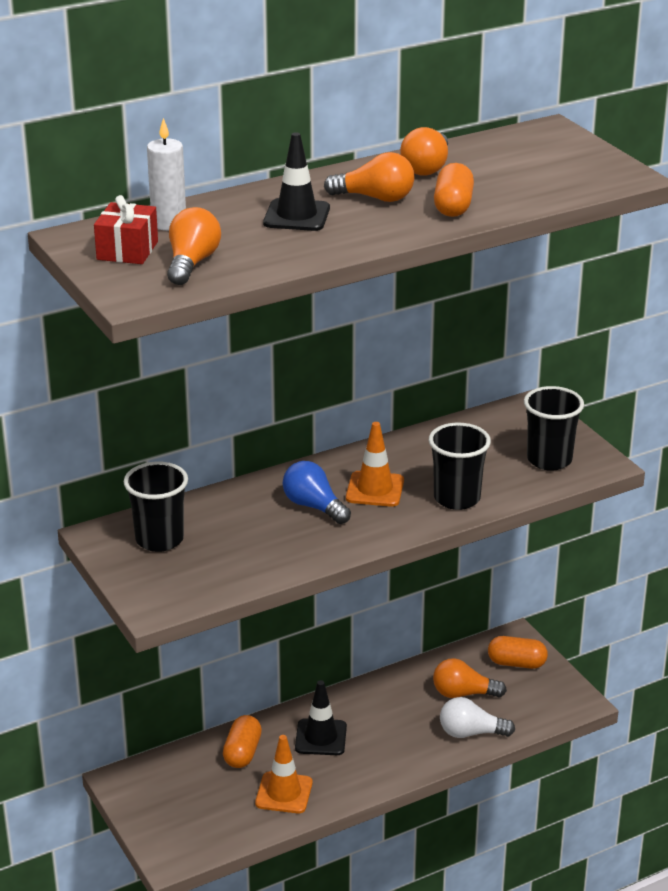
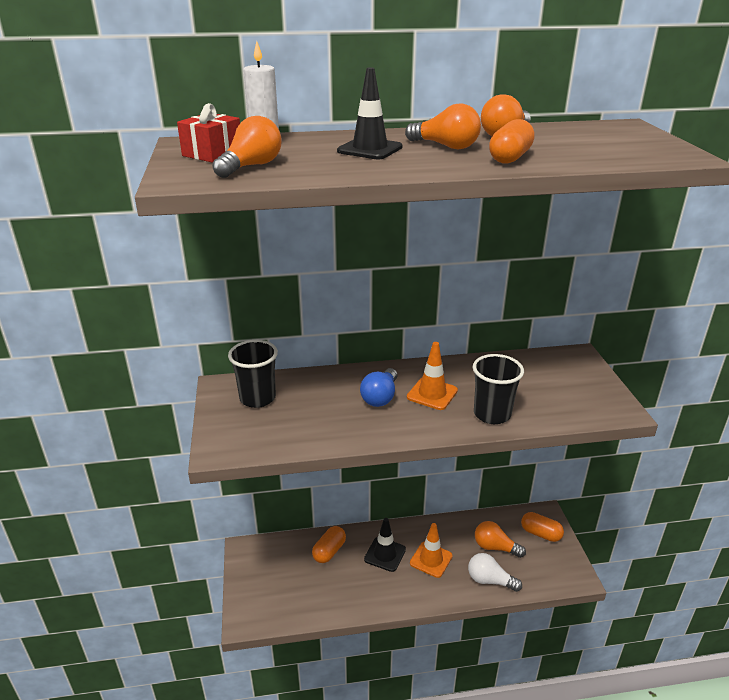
camera: 20 degrees right, 0 degrees up
orange traffic cone [255,735,313,813] -> orange traffic cone moved to [410,523,453,578]
blue light bulb [283,461,351,524] -> blue light bulb turned 135 degrees counterclockwise [360,368,397,407]
black cup [524,386,584,471] -> none

